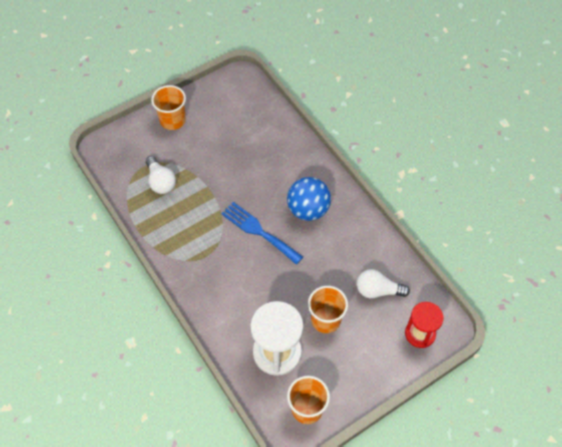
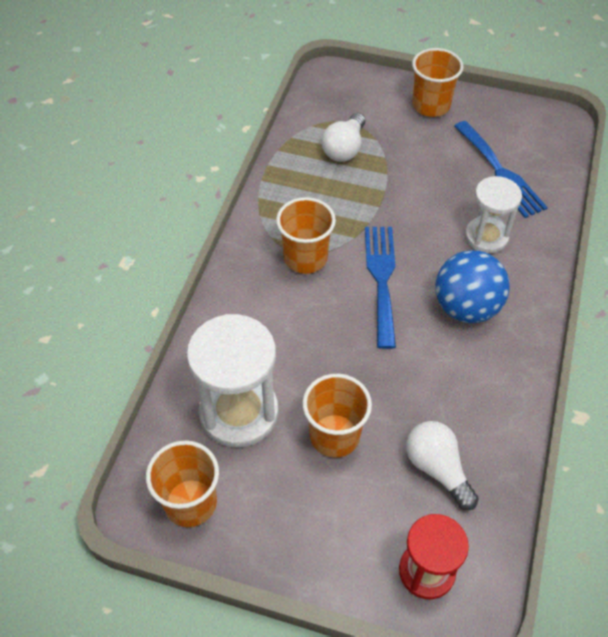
camera: 50 degrees right, 5 degrees down
none -> orange cup [276,197,336,274]
none -> blue fork [454,121,548,218]
none -> white hourglass [465,176,522,253]

